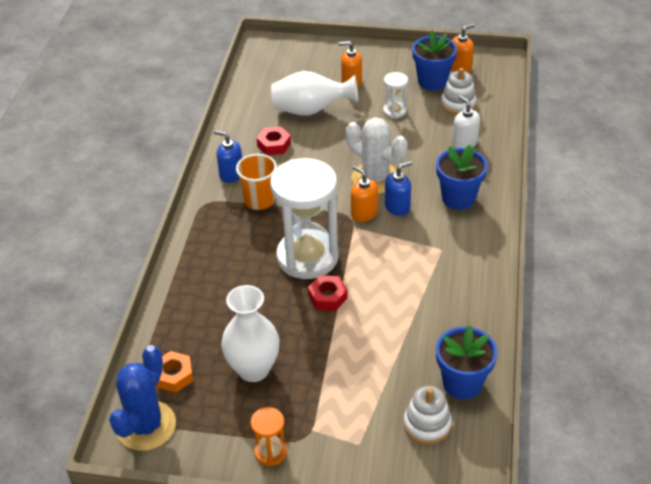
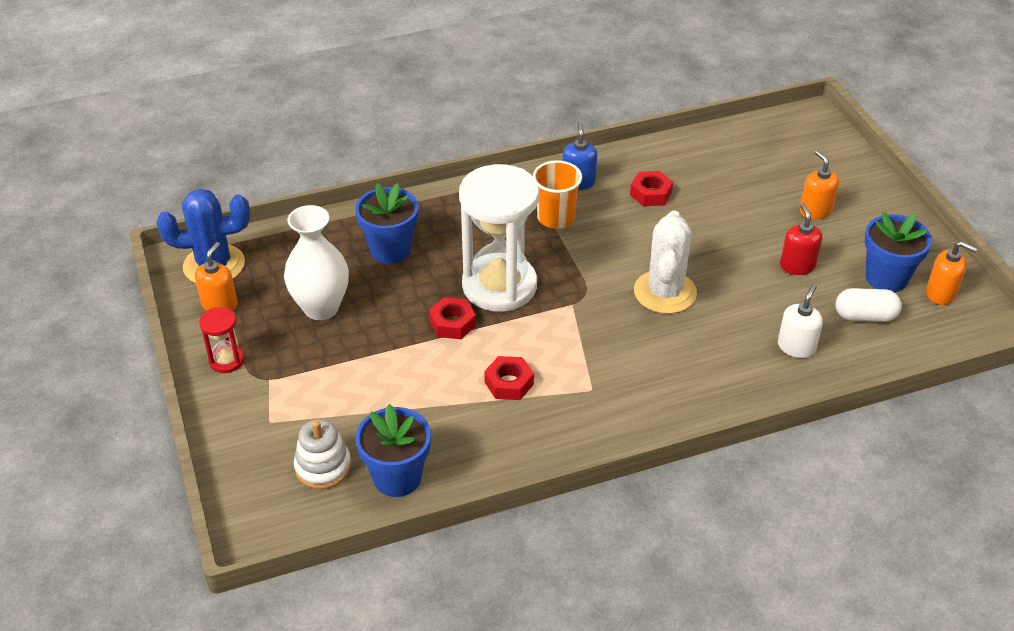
camera: 60 degrees right, 0 degrees up
orange nut [156,351,193,393] -> none
orange hourglass [250,407,287,466] -> red hourglass [199,307,244,373]
white vase [271,71,358,116] -> none
orange soap dispenser [351,166,378,222] -> orange soap dispenser moved to [195,242,238,311]
white hourglass [383,72,408,119] -> red soap dispenser [780,203,822,275]
blue soap dispenser [385,161,412,216] -> none
blue flower pot [436,145,488,210] -> blue flower pot moved to [355,183,419,264]
white stacking toy [441,68,477,115] -> white capsule [835,288,902,322]
none -> red nut [484,356,534,400]

